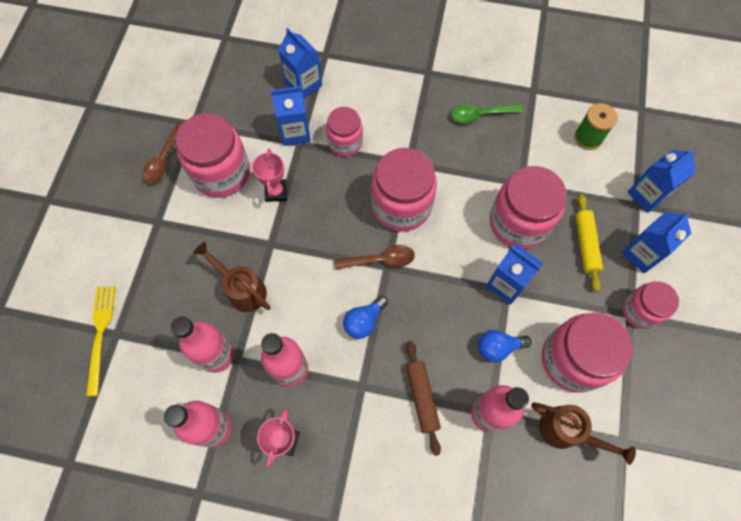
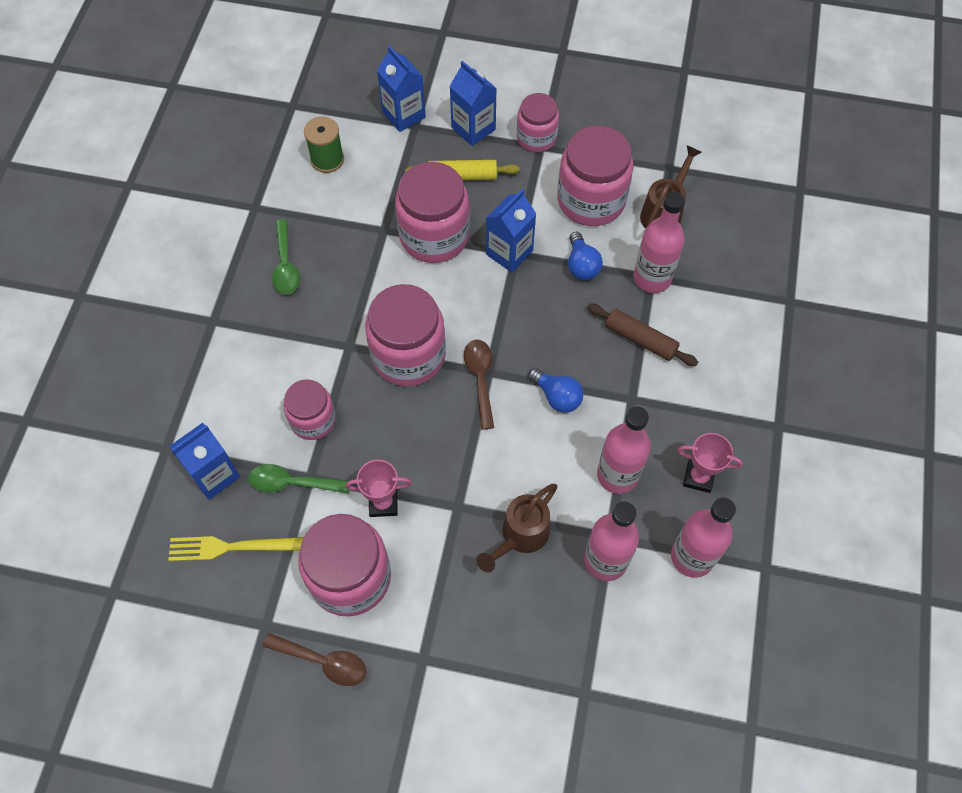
camera: 90 degrees left, 5 degrees down
yellow fork [86,286,115,396] -> yellow fork moved to [168,536,304,561]
blue carton [271,86,311,146] -> green spoon [248,464,350,494]
brown rolling pin [406,341,441,456] -> brown rolling pin turned 45 degrees clockwise [587,304,698,366]

